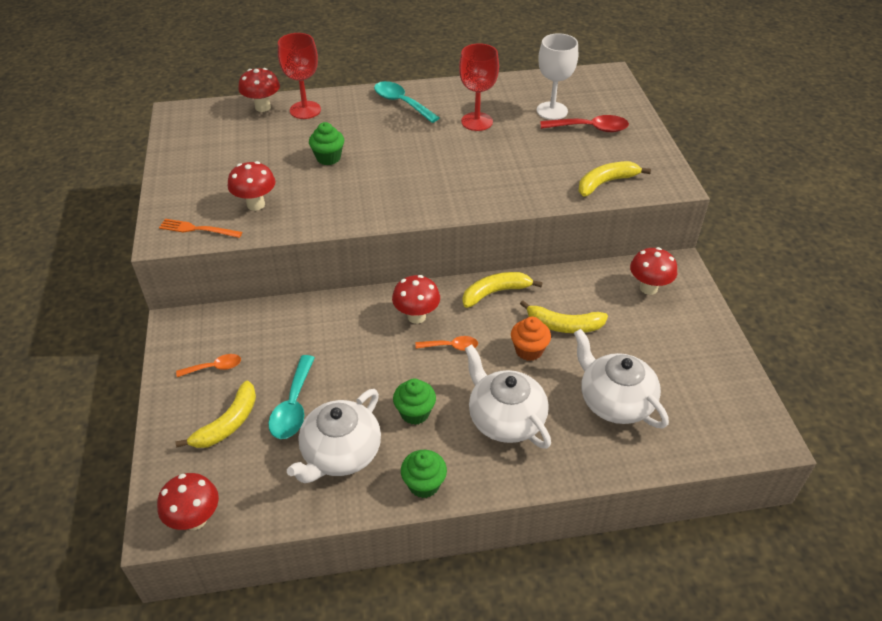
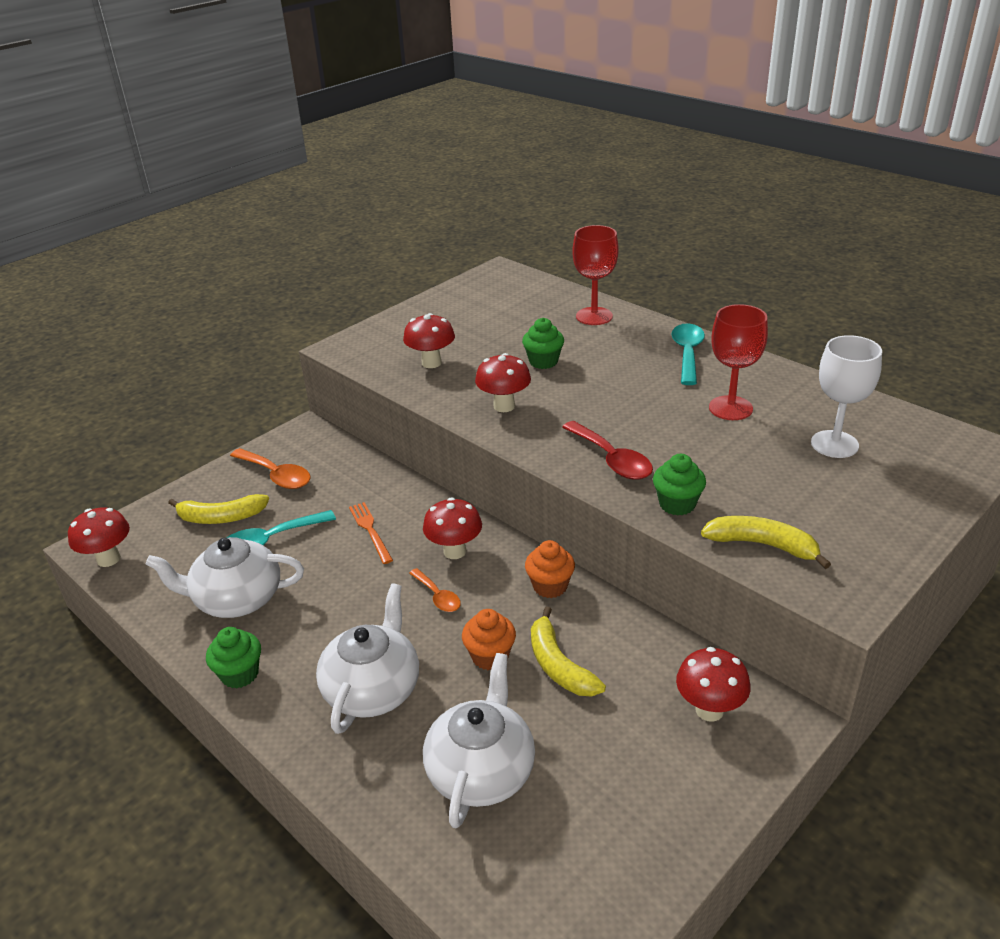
camera: 55 degrees right, 10 degrees down
orange fork [159,219,242,238] -> orange fork moved to [349,502,393,564]
orange spoon [176,354,241,377] -> orange spoon [230,448,311,489], size x1.63
red mushroom [238,68,280,112] -> red mushroom moved to [475,353,531,412]
green cupcake [393,379,436,425] -> green cupcake moved to [653,454,706,515]
yellow banana [462,272,543,308] -> orange cupcake [525,540,575,598]
red spoon [540,115,629,132] -> red spoon moved to [562,421,653,480]

